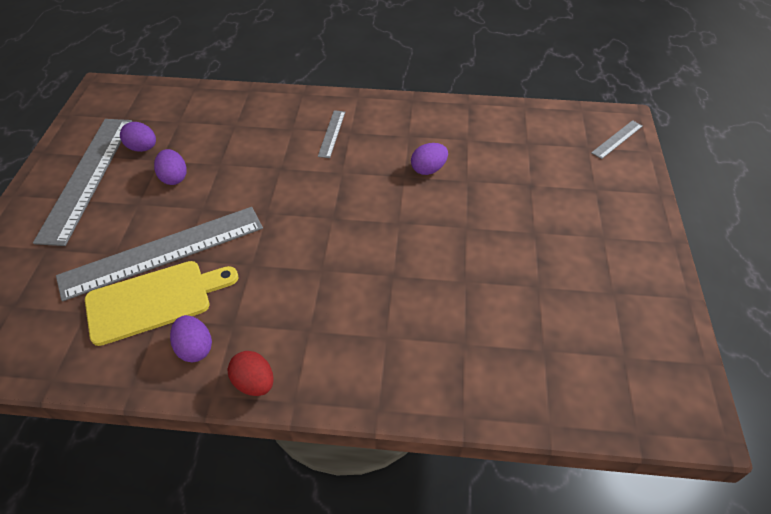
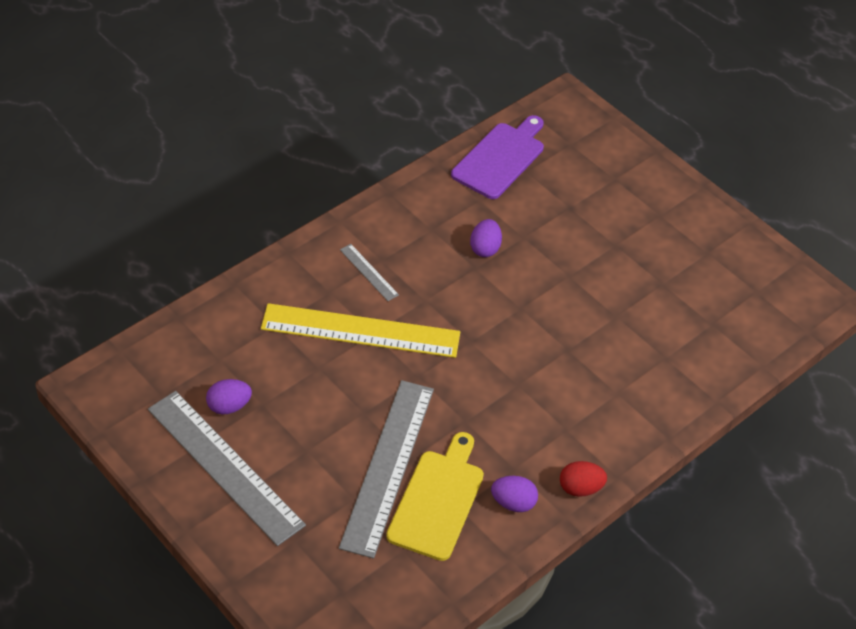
camera: 50 degrees left, 0 degrees up
purple egg [154,149,187,185] -> none
grey ruler [591,120,643,159] -> none
none -> yellow ruler [261,303,460,358]
none -> purple cutting board [451,115,544,199]

